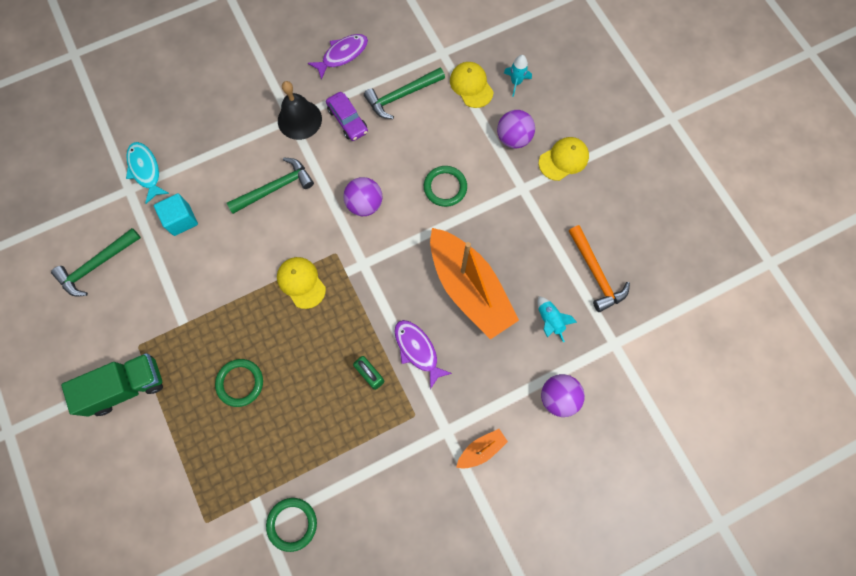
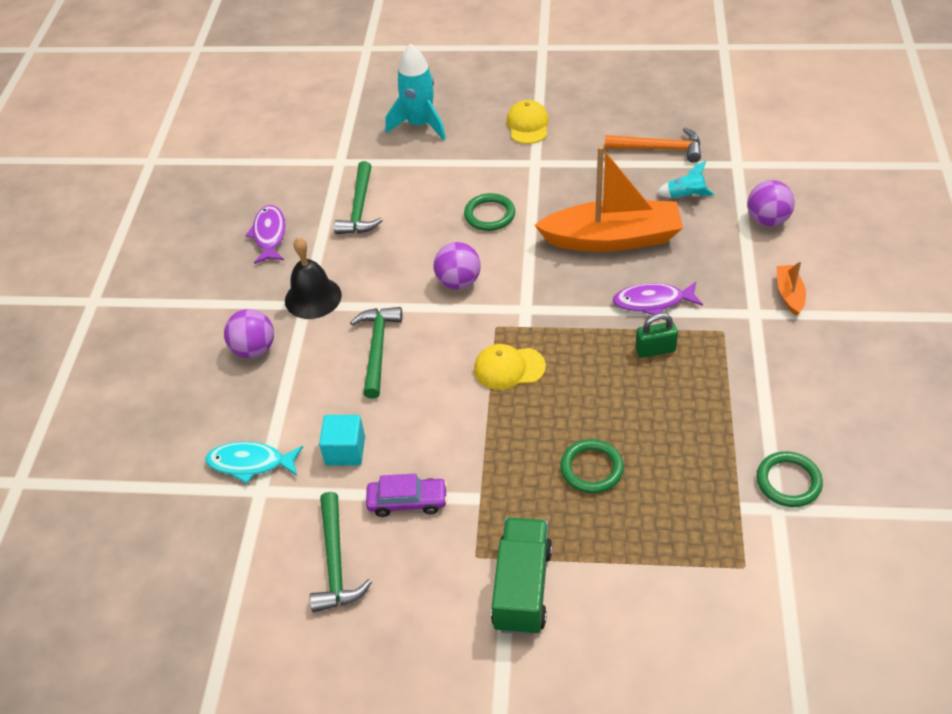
camera: 55 degrees left, 25 degrees down
purple car [326,92,368,141] -> purple car moved to [366,474,447,517]
yellow cap [450,62,494,108] -> none
purple ball [497,110,535,149] -> purple ball moved to [224,309,274,358]
turquoise rocket [504,55,532,97] -> turquoise rocket [385,43,446,140], size x1.91

